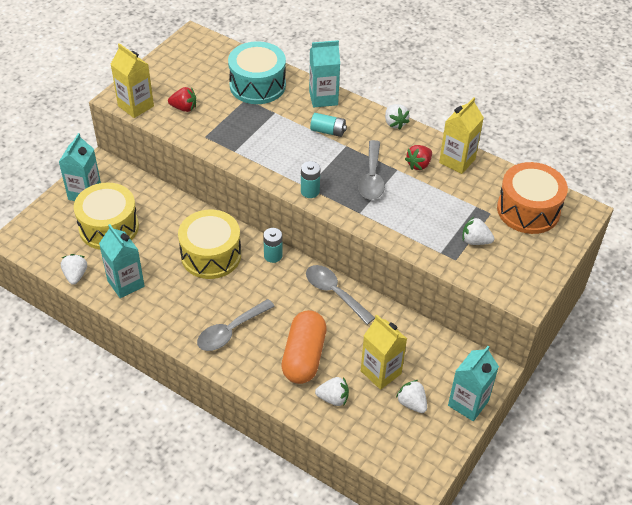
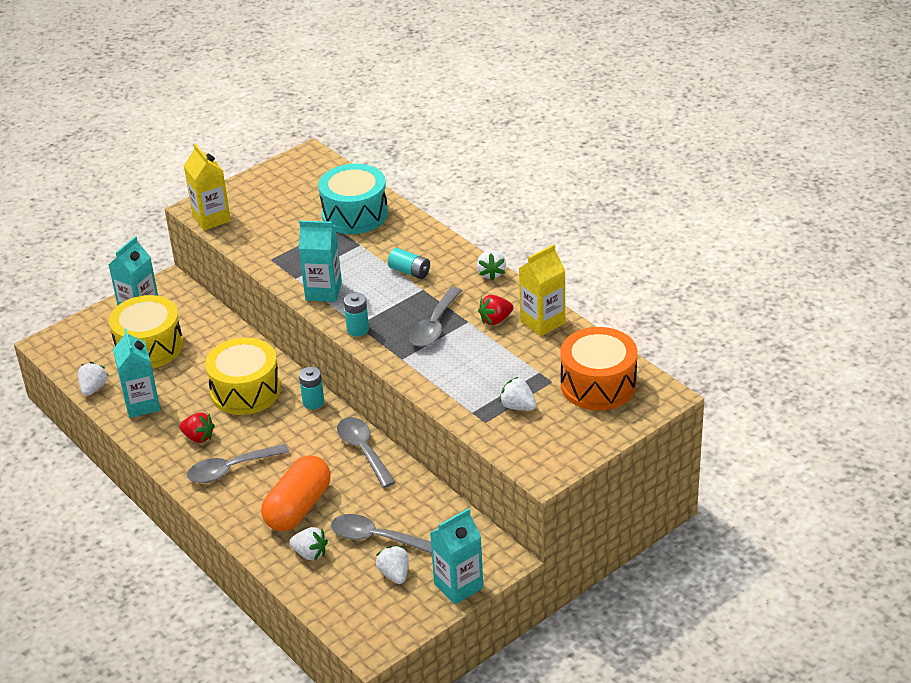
camera: 20 degrees right, 10 degrees down
red strawberry [168,87,196,112] -> red strawberry moved to [179,412,215,443]
turquoise carton [309,40,340,107] -> turquoise carton moved to [299,220,342,302]
yellow carton [361,315,407,390] -> grey spoon [331,514,432,554]

